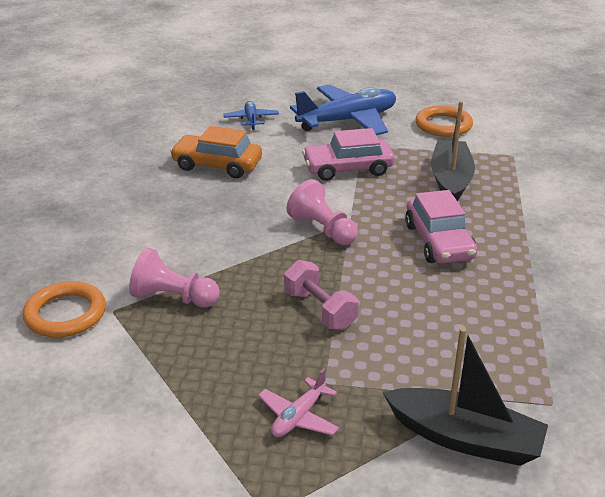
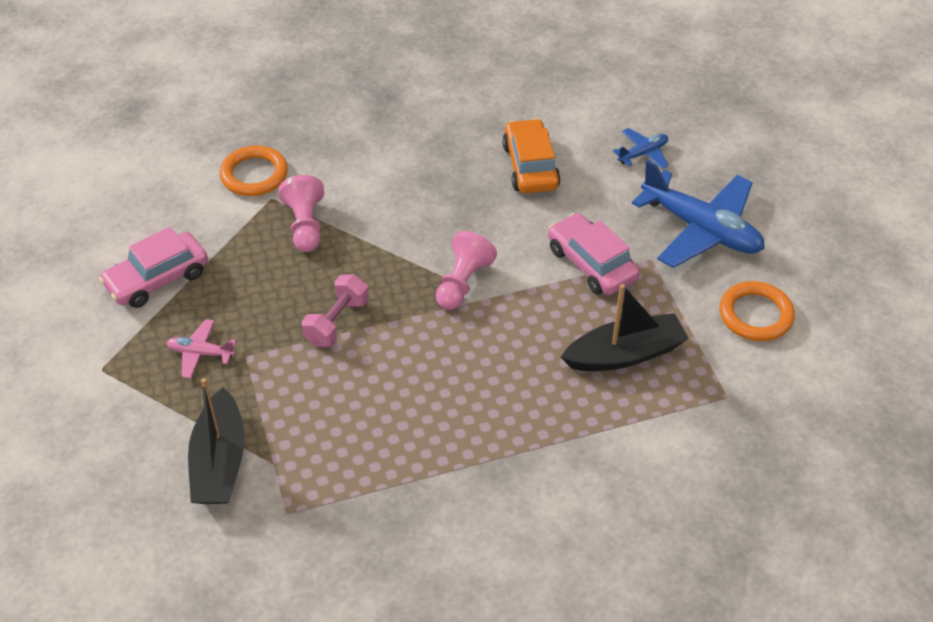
camera: 65 degrees right, 15 degrees up
pink car [405,190,477,264] -> pink car moved to [99,227,208,308]

